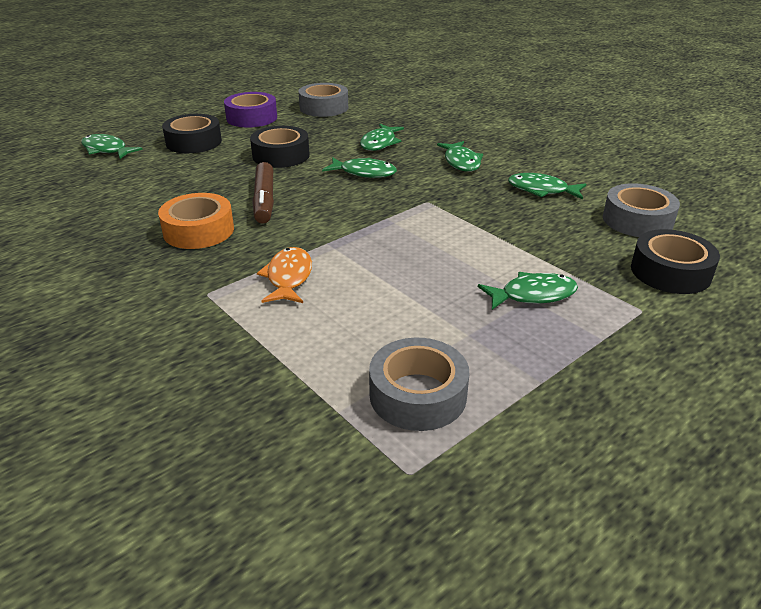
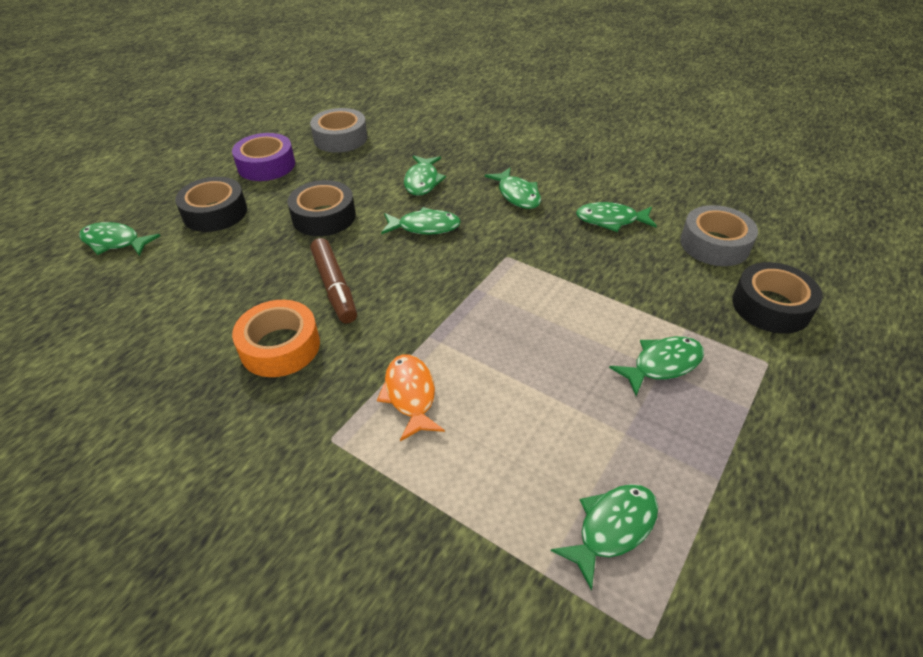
camera: 15 degrees left, 10 degrees up
grey tape [369,337,469,431] -> green fish [551,484,658,591]

